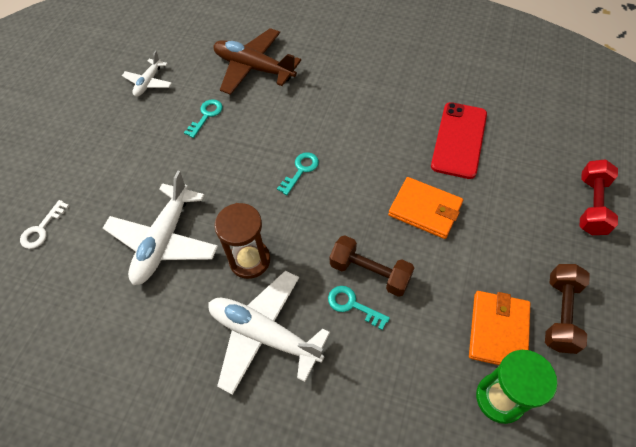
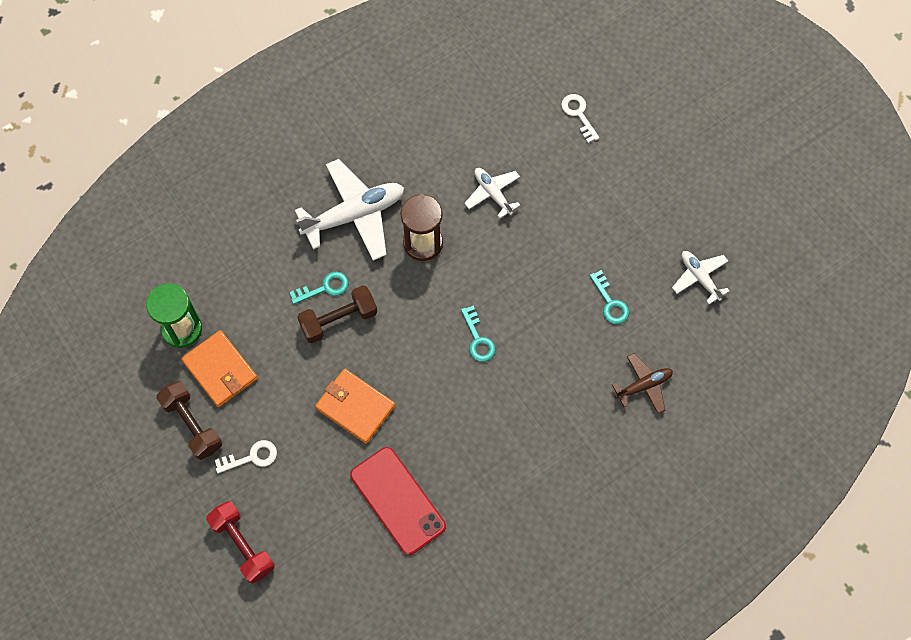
camera: 125 degrees right, 10 degrees up
white plane [103,171,218,285] -> white plane [464,168,520,218], size x0.54
brown plane [213,28,301,95] -> brown plane [612,353,673,414], size x0.54
orange wallet [388,177,463,239] -> orange wallet turned 60 degrees clockwise [315,369,395,444]
none -> white key [215,440,277,473]

